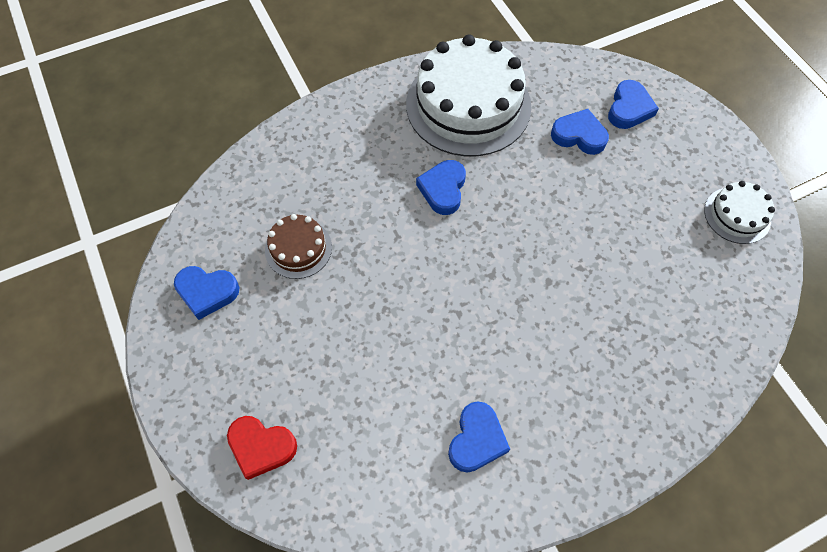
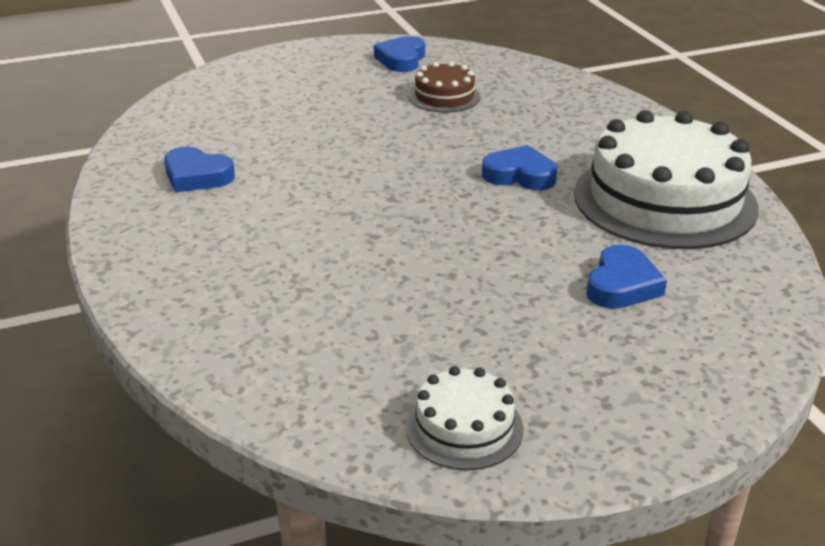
camera: 95 degrees right, 30 degrees down
red heart [227,416,297,480] -> none
blue heart [608,80,659,129] -> none

